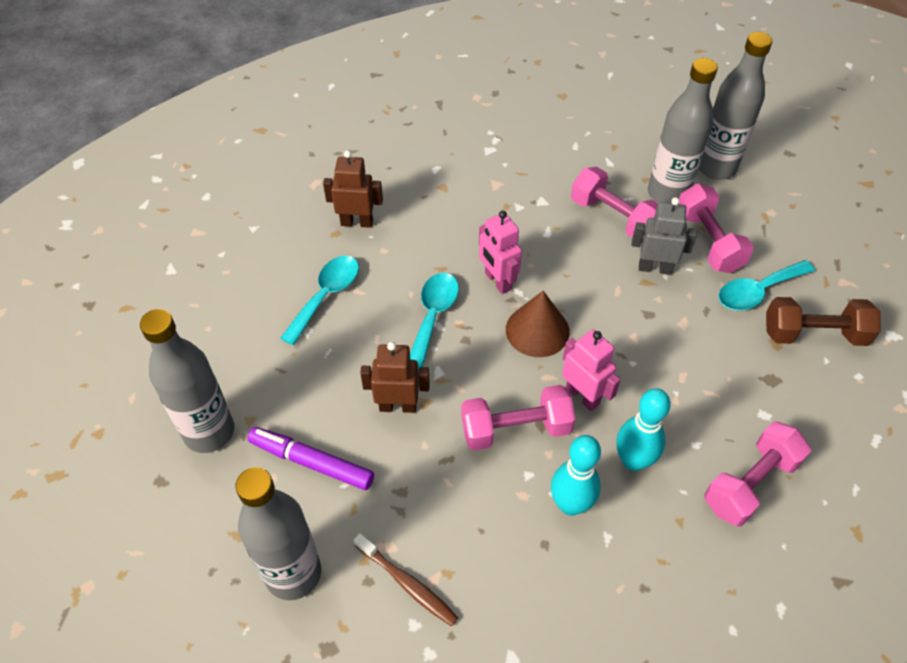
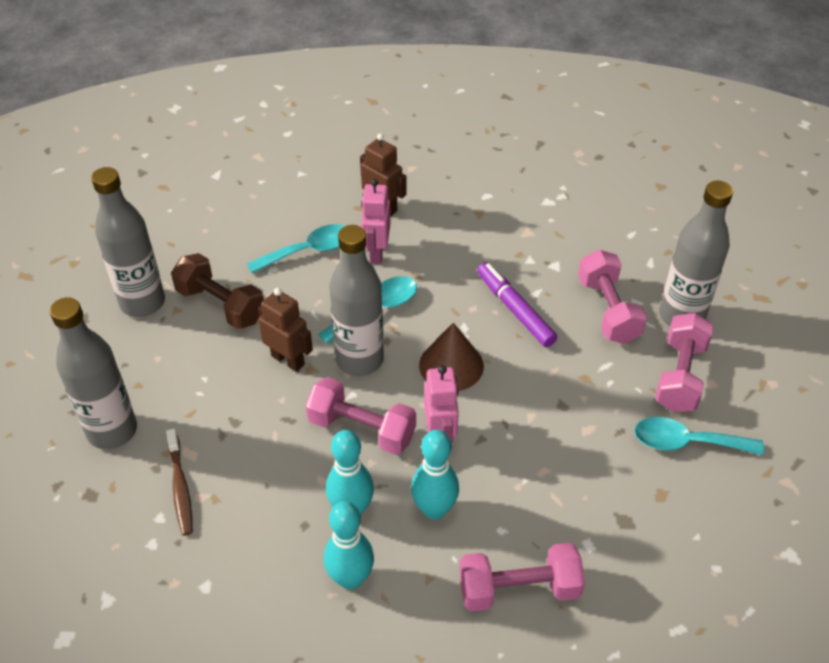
camera: 35 degrees right, 5 degrees down
purple marker [247,427,374,490] -> purple marker moved to [477,262,557,347]
pink robot [479,211,522,294] -> pink robot moved to [361,179,391,264]
grey robot [632,197,697,275] -> none
grey bottle [699,32,773,180] -> grey bottle moved to [329,225,384,376]
brown dumbbell [766,297,881,346] -> brown dumbbell moved to [171,253,264,329]
none -> turquoise bowling pin [324,501,374,590]

